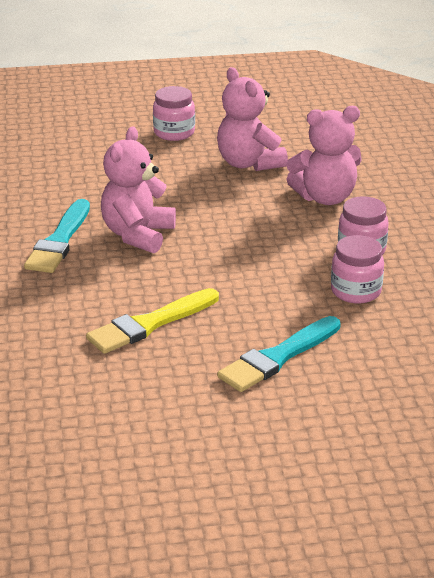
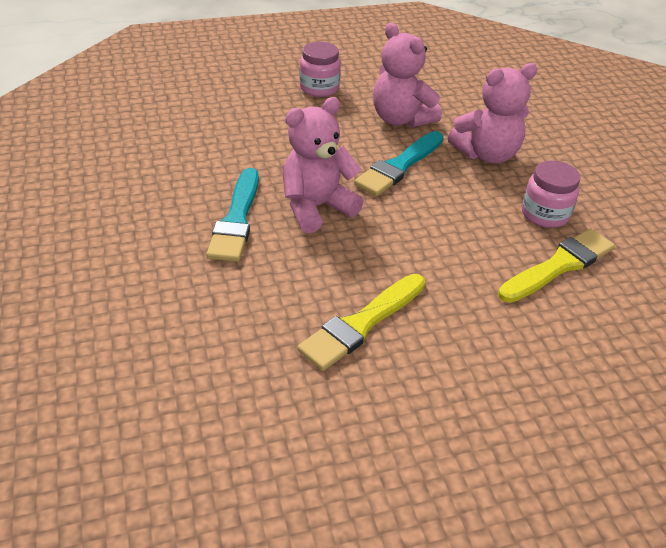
camera: 10 degrees left, 10 degrees up
pink teddy bear [101,126,176,253] -> pink teddy bear turned 45 degrees clockwise [282,97,364,233]
turquoise brush [217,316,341,392] -> turquoise brush moved to [354,131,444,196]
pink jar [331,235,384,304] -> yellow brush [498,228,615,303]

